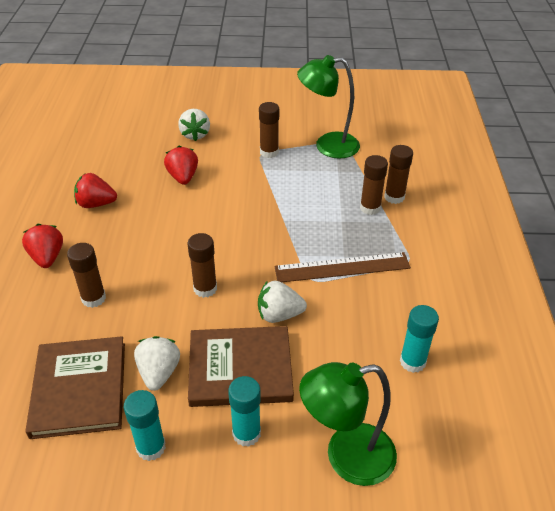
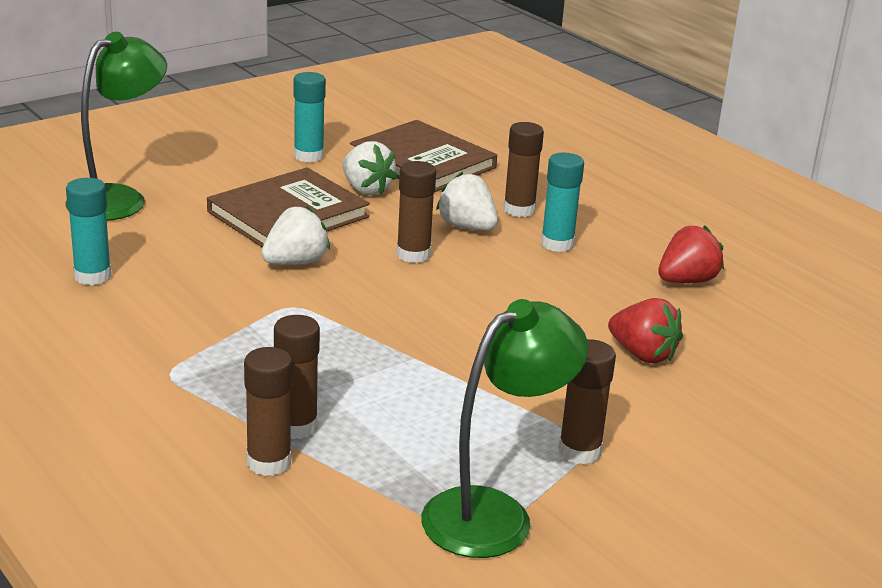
camera: 140 degrees right, 15 degrees down
red strawberry [22,224,63,268] -> none
white strawberry [178,109,210,141] -> white strawberry moved to [436,172,498,230]
turquoise glue stick [228,376,261,447] -> turquoise glue stick moved to [541,153,584,252]
brown ruler [274,252,411,282] -> none

